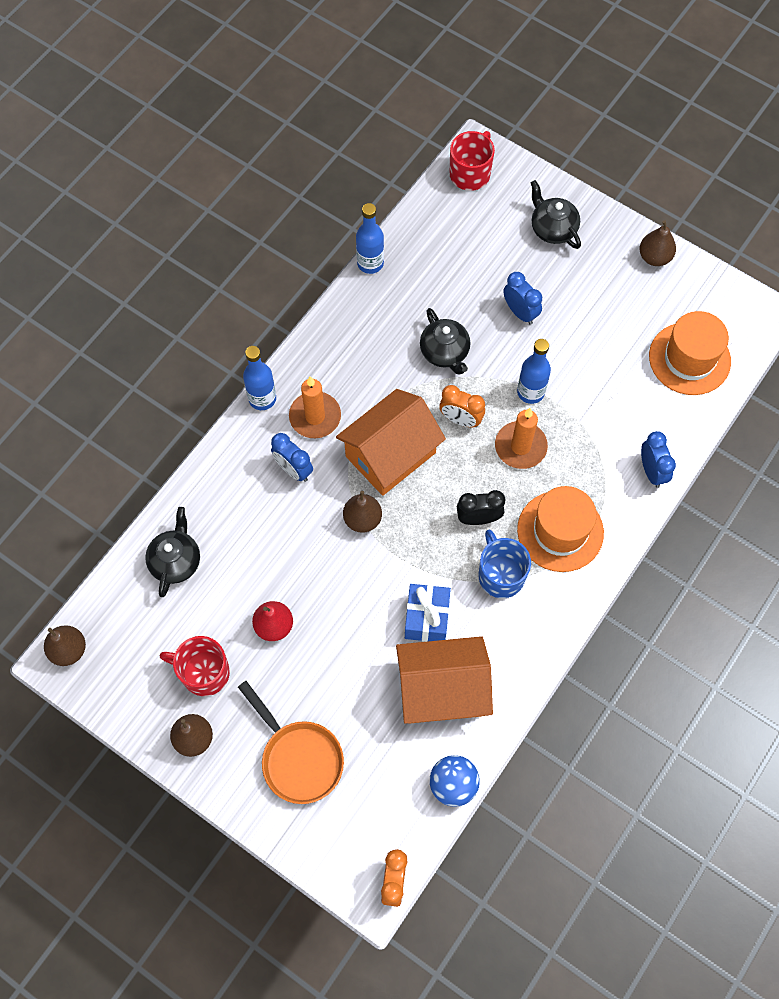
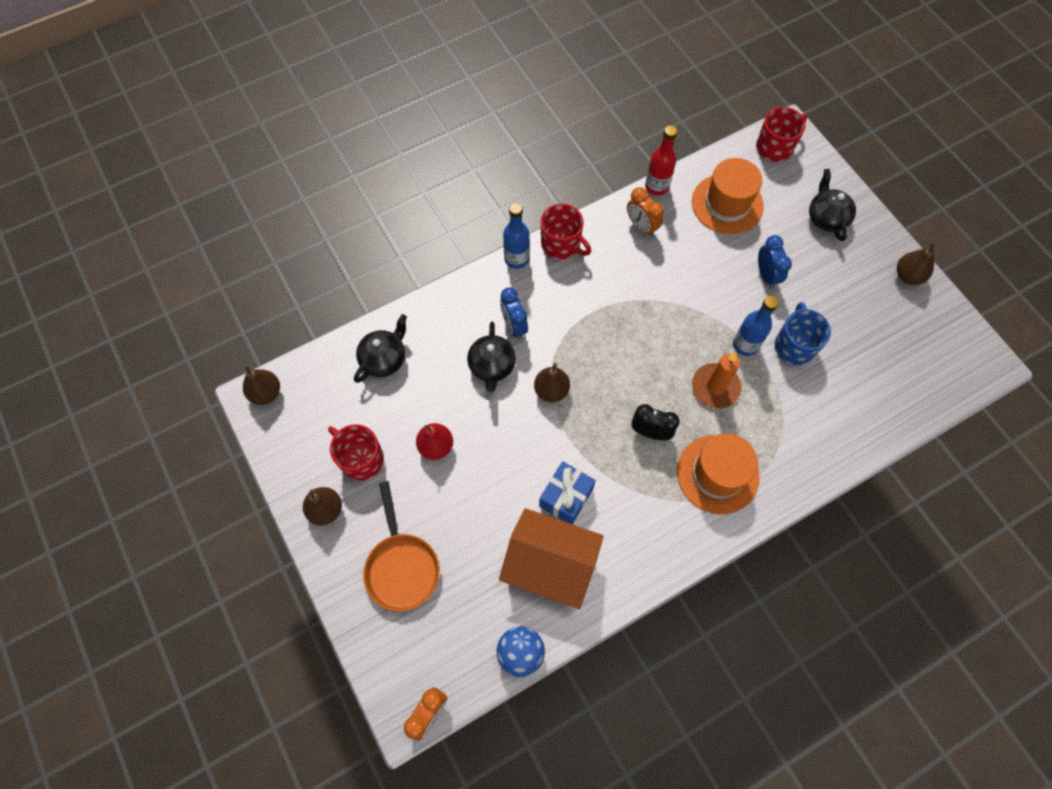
camera: 25 degrees right, 0 degrees up
orange candle [289,376,341,438] -> none
orange house [336,389,446,496] -> none
blue bottle [356,203,384,274] -> red bottle [645,125,677,196]
black teapot [420,308,470,375] -> black teapot moved to [467,322,516,392]
orange clock [439,385,485,427] -> orange clock moved to [627,187,664,237]
blue mug [479,529,531,598] -> blue mug moved to [775,302,831,365]
blue clock [641,431,676,488] -> none
orange hat [649,311,731,395] -> orange hat moved to [692,158,764,234]
none -> red mug [541,204,591,259]

